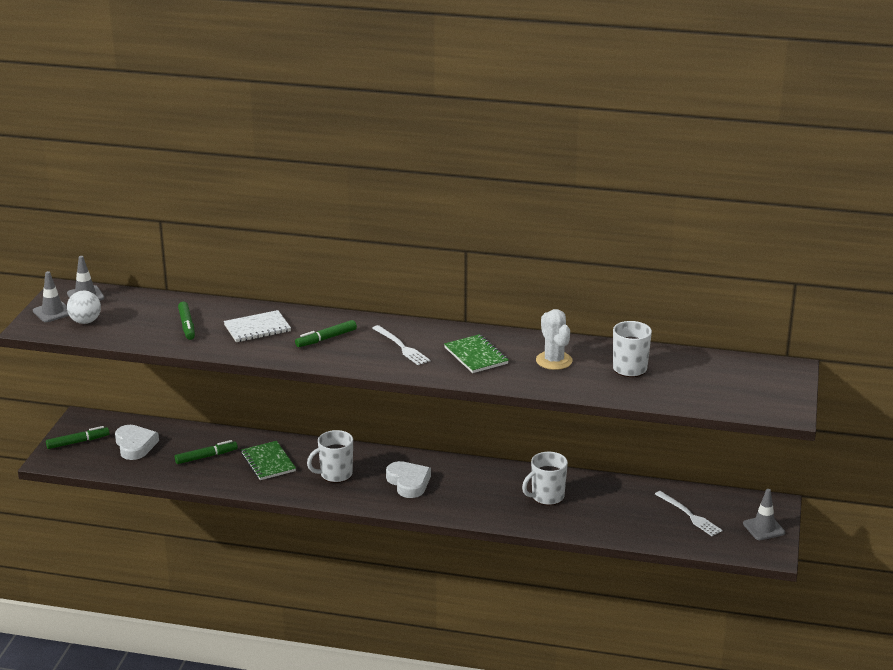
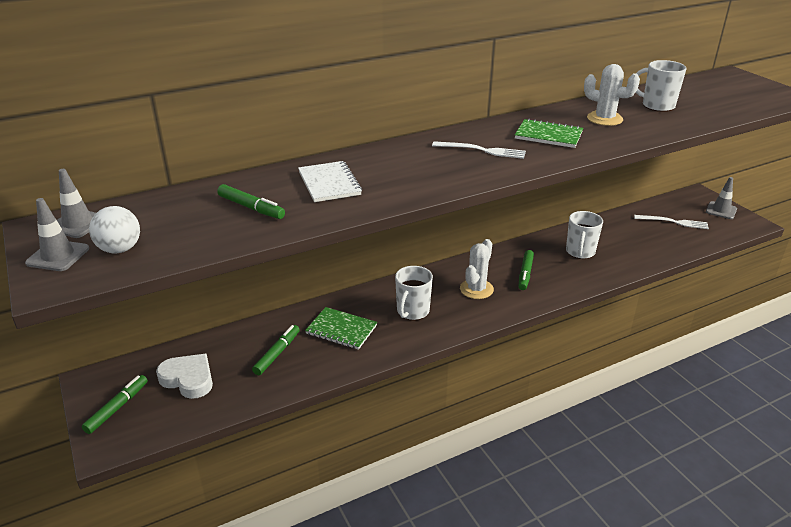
camera: 40 degrees left, 5 degrees up
white notebook [224,310,291,342] -> white notebook turned 45 degrees counterclockwise [298,161,362,202]
green marker [295,320,357,347] -> green marker moved to [519,250,534,290]
white heart [386,461,431,498] -> white cactus [460,239,494,299]

